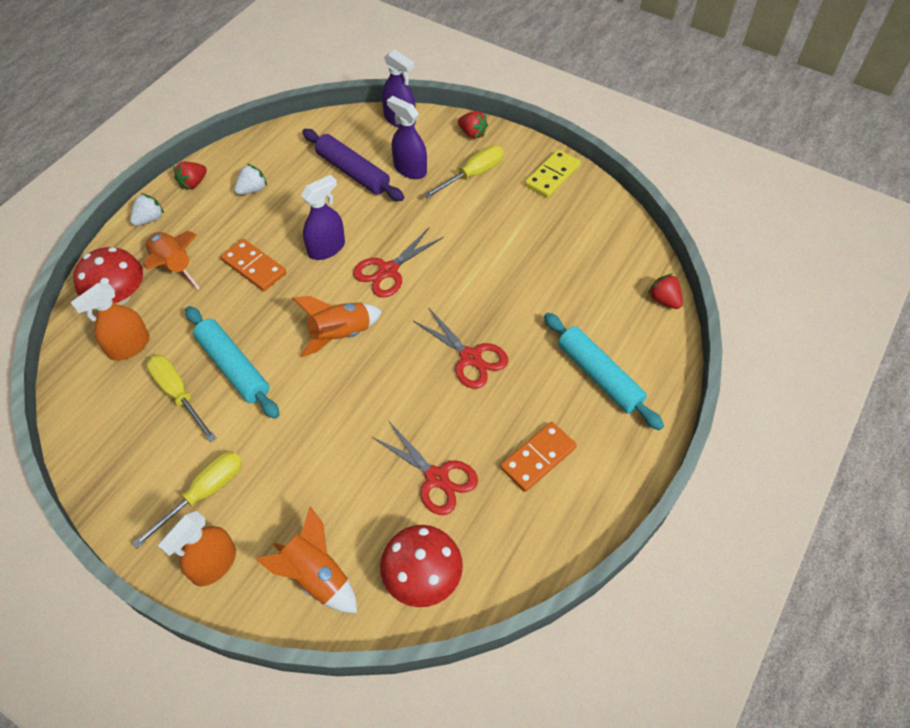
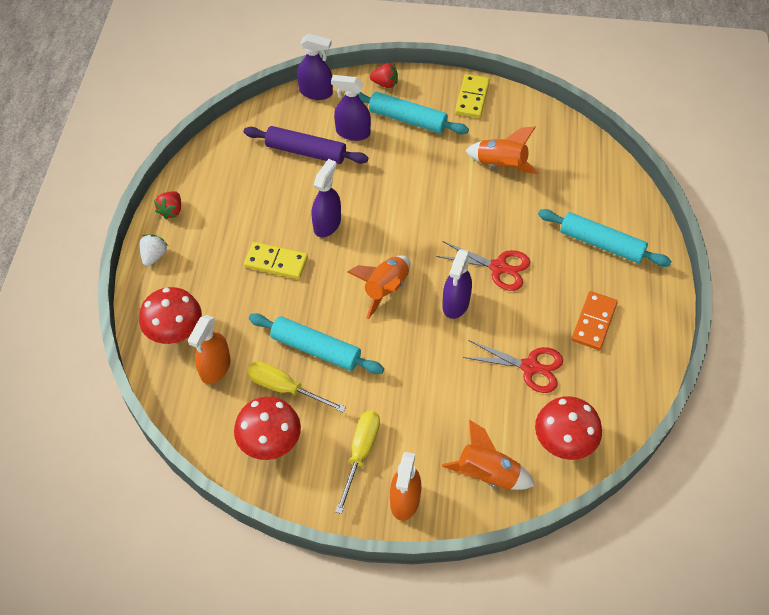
camera: 25 degrees left, 0 degrees up
orange rocket [143,230,200,290] -> orange rocket moved to [465,126,539,174]
orange domino [221,239,286,291] -> yellow domino [244,242,308,279]
white strawberry [234,164,267,195] -> none
red scissors [353,228,444,298] -> none
yellow screwdriver [423,145,504,199] -> turquoise rolling pin [358,92,469,134]
red strawberry [648,274,683,309] -> none
none -> red mushroom [234,397,301,460]
none -> purple spray bottle [442,249,472,319]

